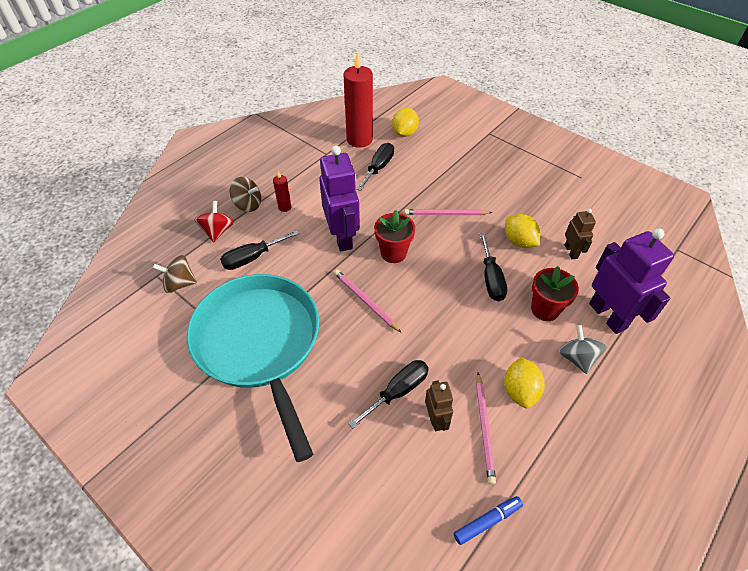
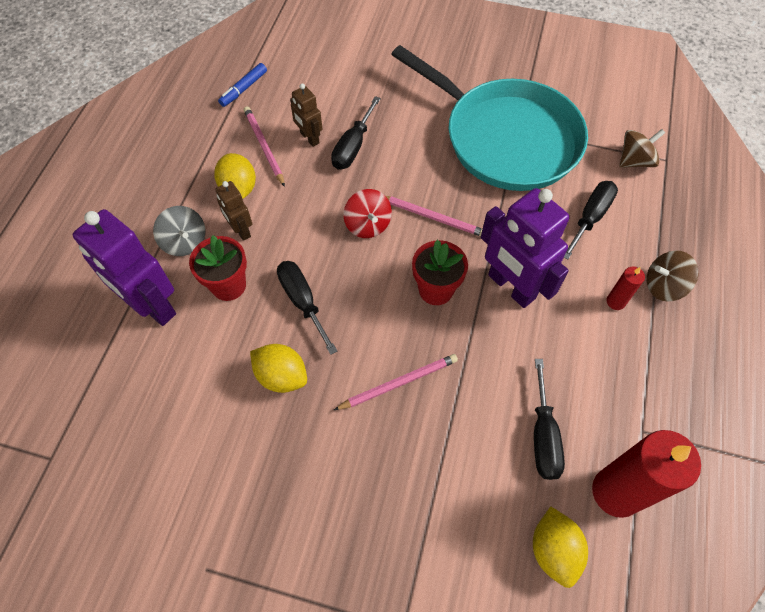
camera: 155 degrees right, 10 degrees up
red spinning top [195,201,234,243] -> red spinning top moved to [343,189,392,238]
brown robot [565,209,596,259] -> brown robot moved to [215,181,252,241]

